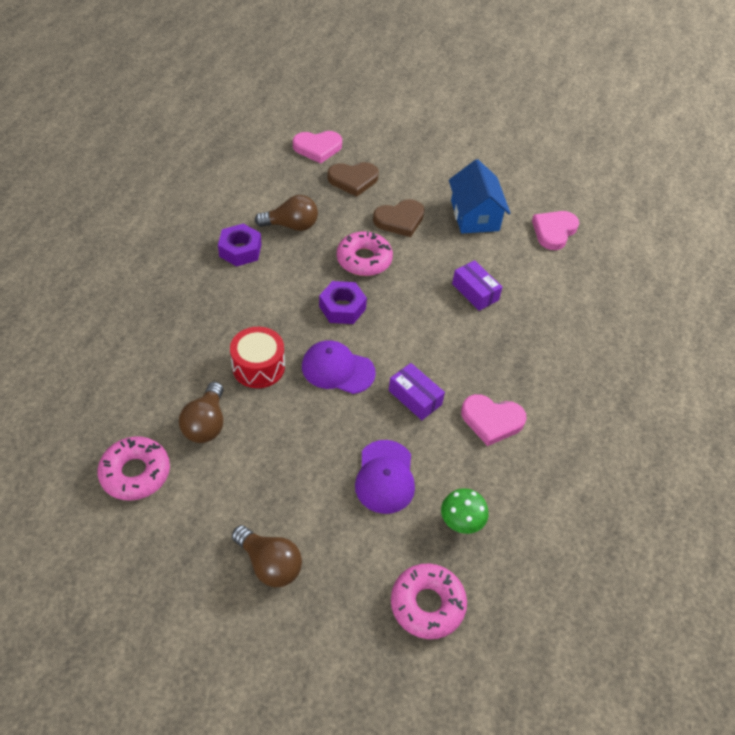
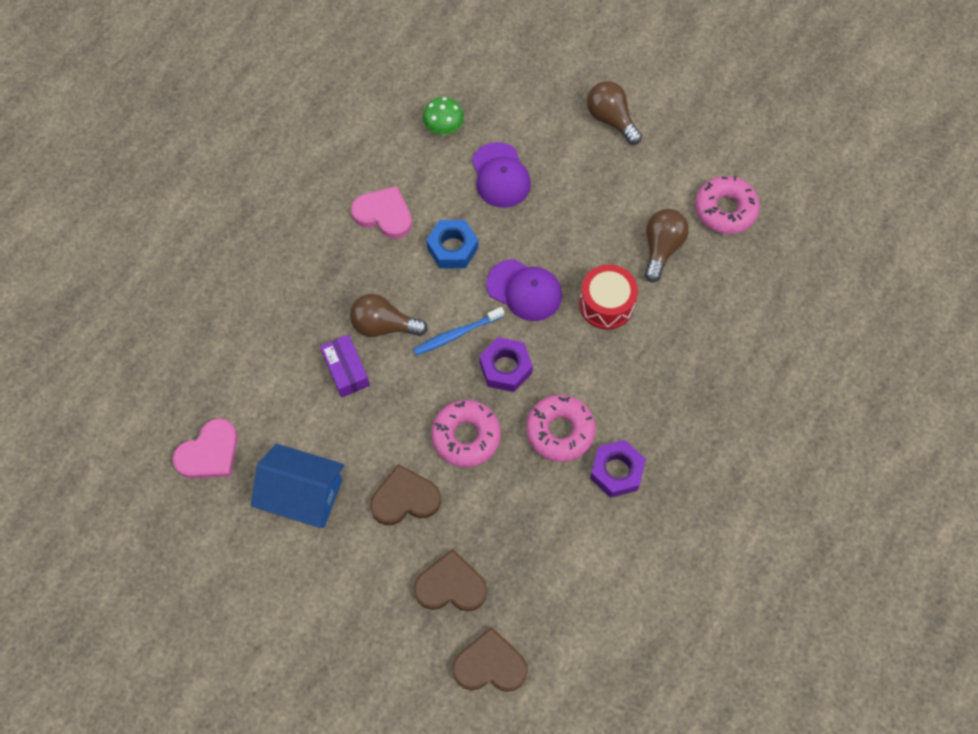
camera: 165 degrees left, 15 degrees up
brown light bulb [255,195,318,231] -> brown light bulb moved to [350,294,428,337]
pink heart [293,131,342,164] -> brown heart [452,627,528,692]
purple cap [355,440,415,514] -> purple cap turned 150 degrees clockwise [472,142,531,208]
purple box [389,363,445,420] -> blue nut [426,220,478,269]
pink donut [391,563,467,639] -> pink donut moved to [526,395,596,462]
blue house [449,159,511,233] -> blue house turned 75 degrees counterclockwise [251,444,344,528]
none -> blue toothbrush [413,307,504,355]

